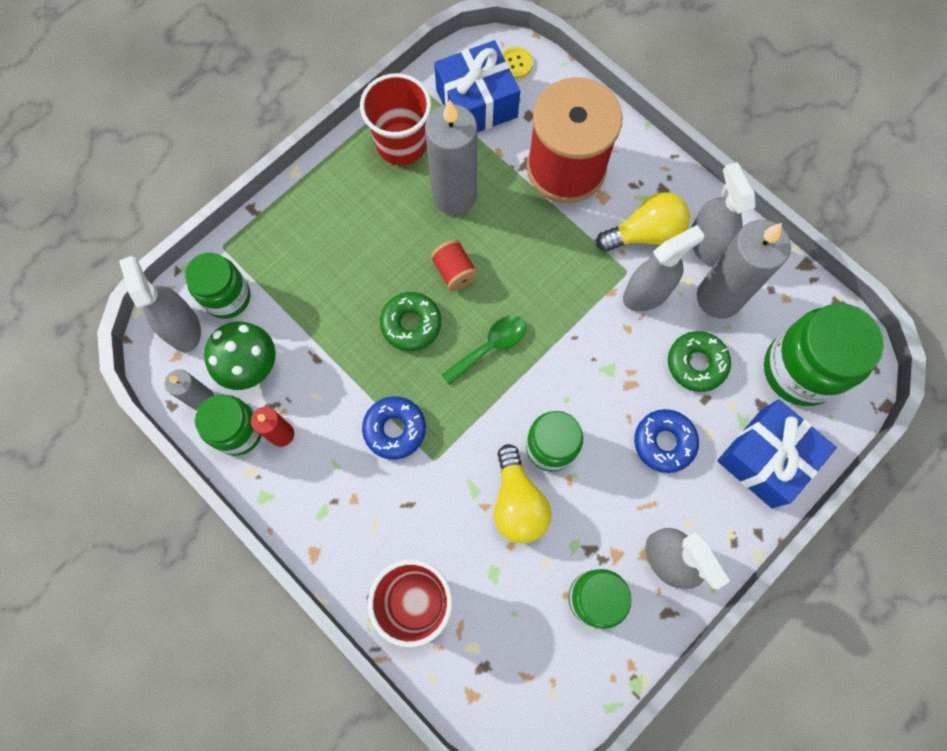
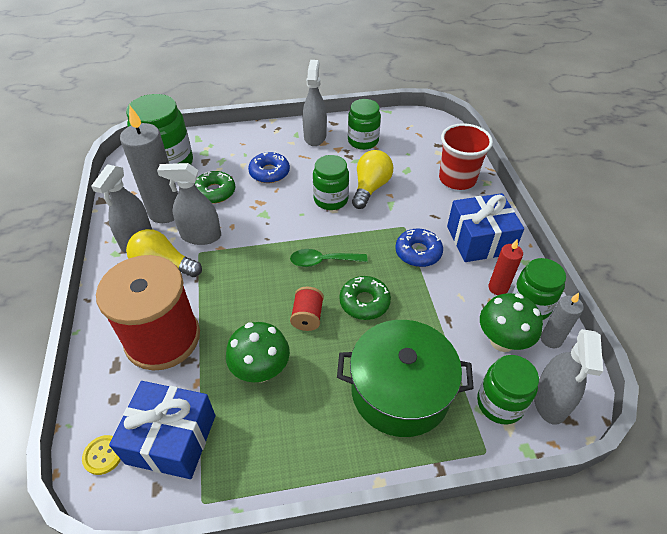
camera: 145 degrees left, 25 degrees down
red cup [360,73,431,165] -> none
grey candle [425,100,477,215] -> green mushroom [226,322,290,382]
blue gift [717,399,837,508] -> blue gift moved to [447,193,524,262]
none -> green pot [337,320,474,437]

